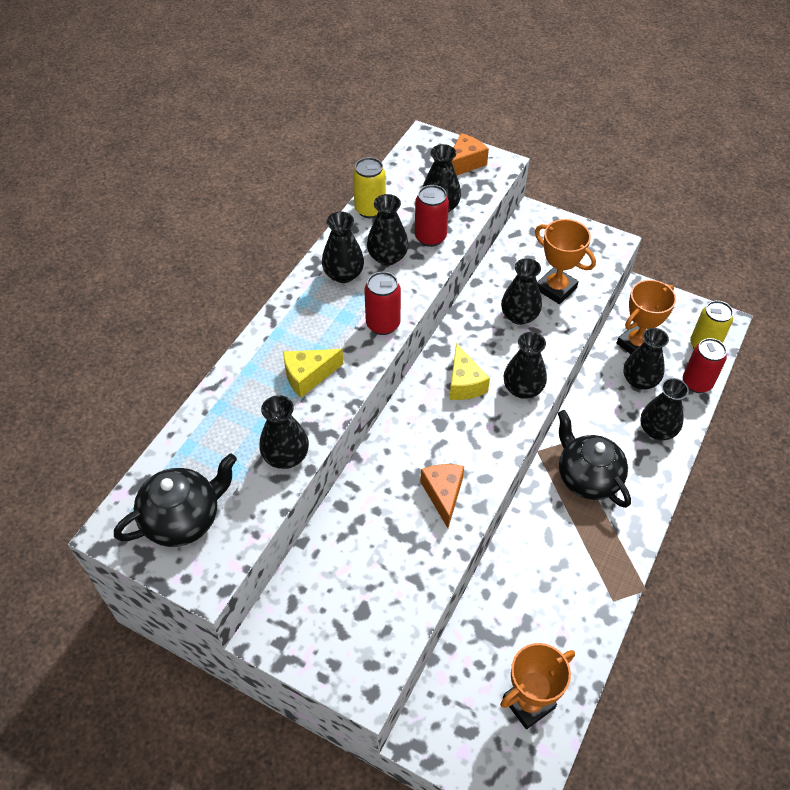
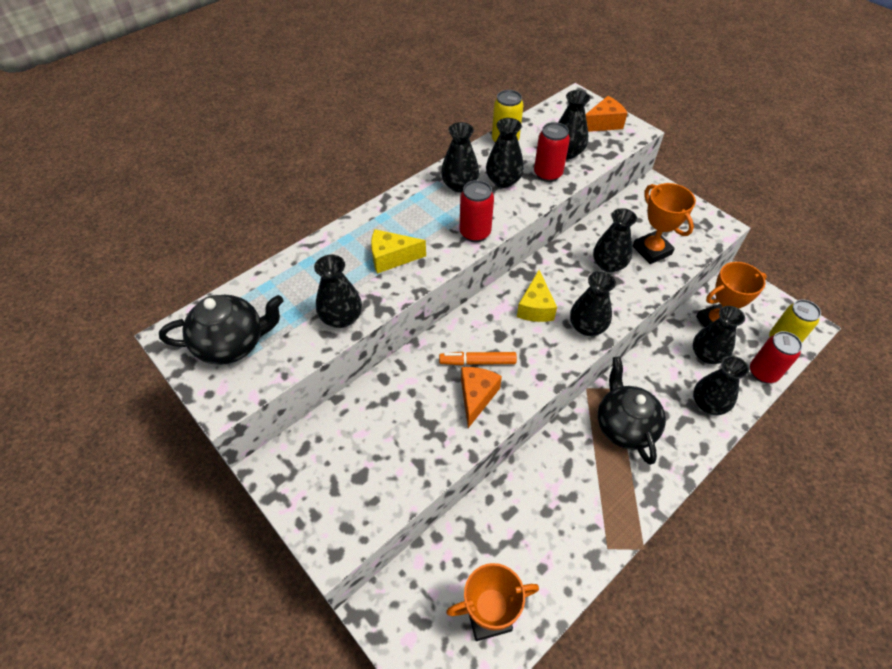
camera: 20 degrees right, 0 degrees up
none -> orange marker [439,352,517,365]

